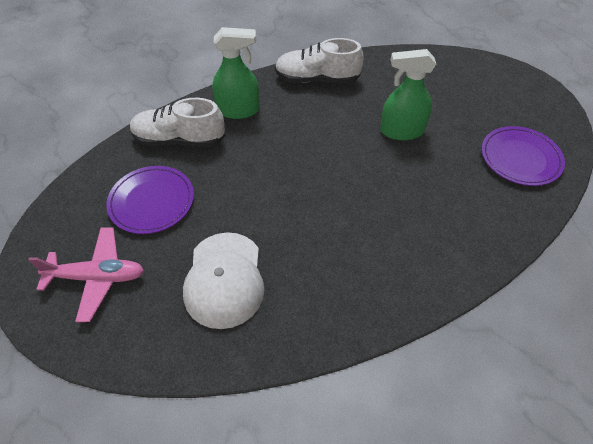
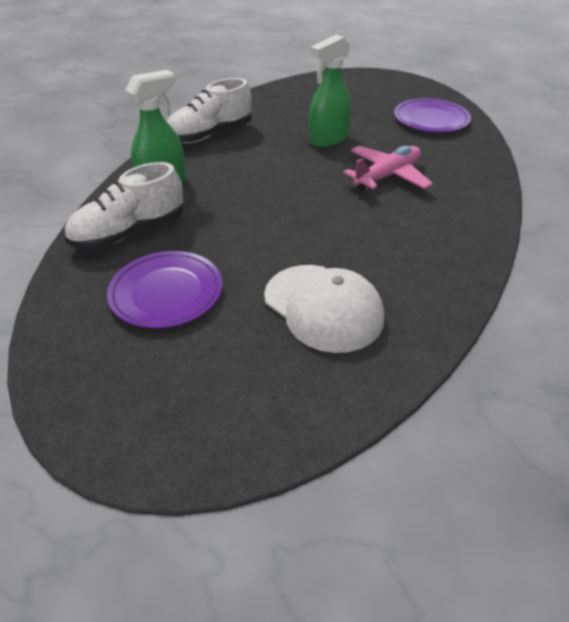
camera: 40 degrees left, 10 degrees down
pink plane [28,227,144,322] -> pink plane moved to [343,146,433,191]

